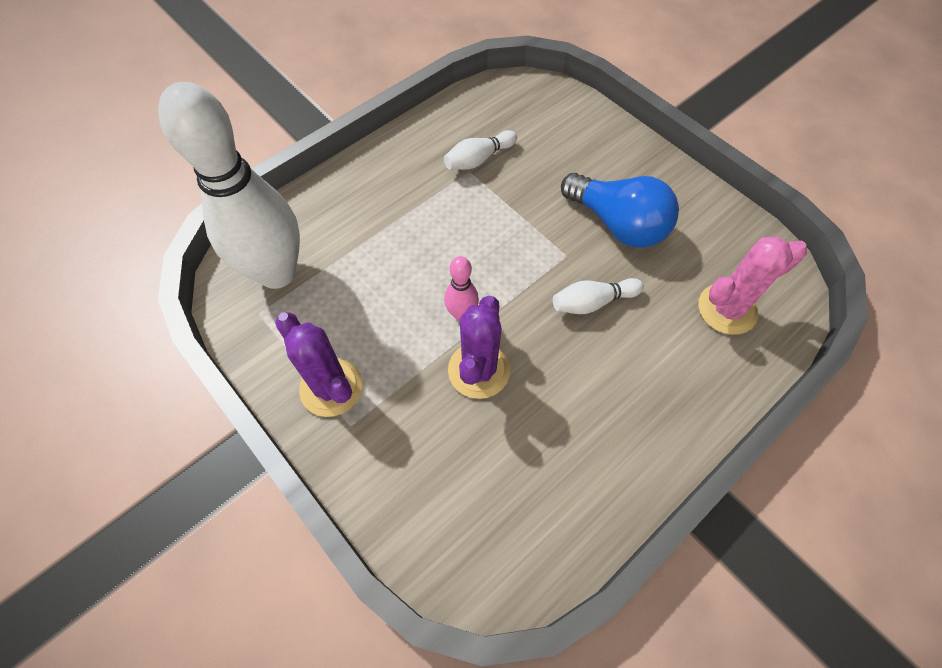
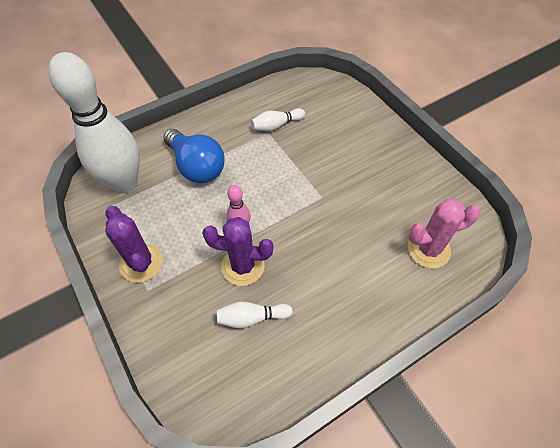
camera: 10 degrees right, 5 degrees down
purple cactus [448,296,510,399] -> purple cactus turned 75 degrees clockwise [202,217,274,286]
white bowling pin [553,278,644,314] -> white bowling pin moved to [217,301,293,328]
blue light bulb [561,173,679,248] -> blue light bulb moved to [163,129,225,183]

